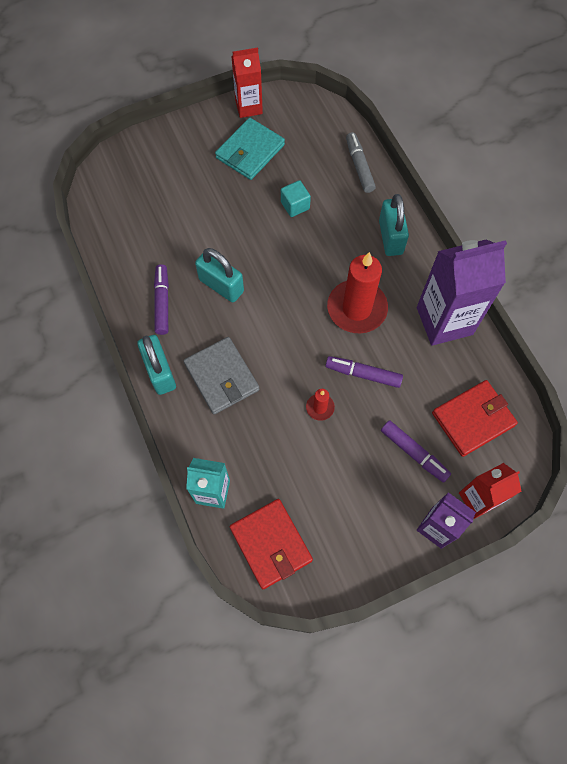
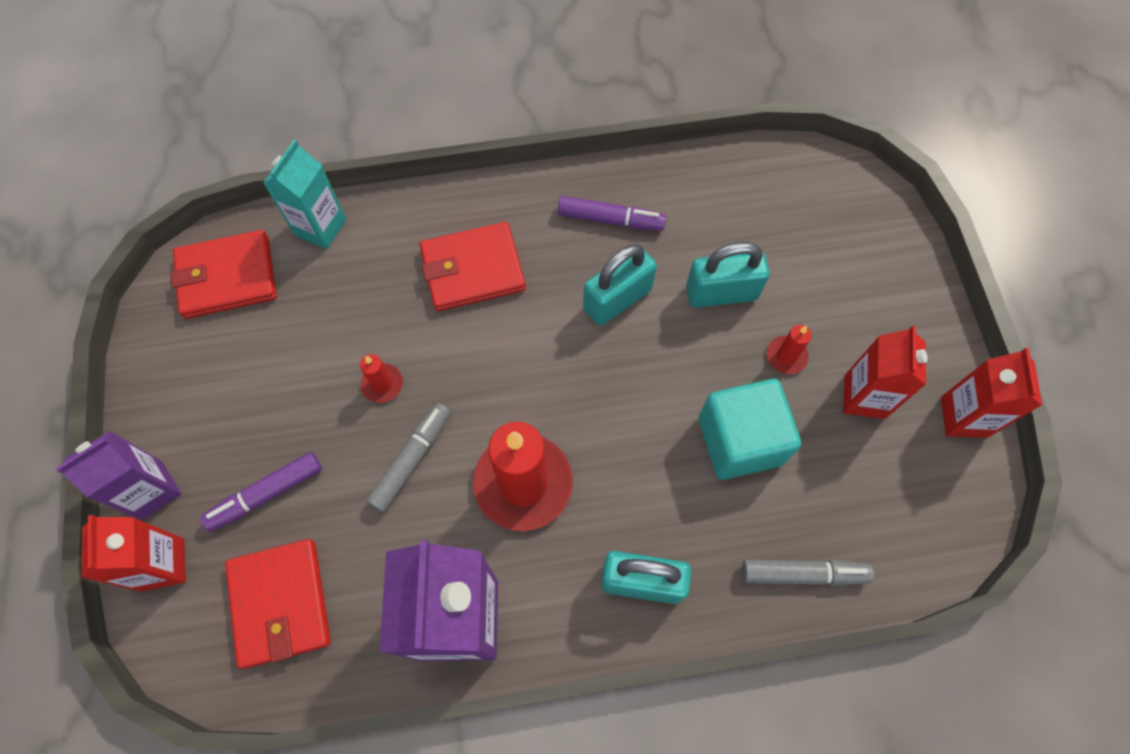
camera: 105 degrees right, 0 degrees up
turquoise padlock [137,335,176,395] -> turquoise padlock moved to [686,242,770,308]
grey wallet [184,337,259,414] -> red wallet [420,222,526,311]
turquoise wallet [215,118,285,180] -> red carton [843,326,927,419]
turquoise cube [281,180,311,217] -> turquoise cube [699,379,801,480], size x1.84
purple marker [325,356,403,388] -> grey marker [366,403,451,513]
none -> red candle [767,325,812,374]

